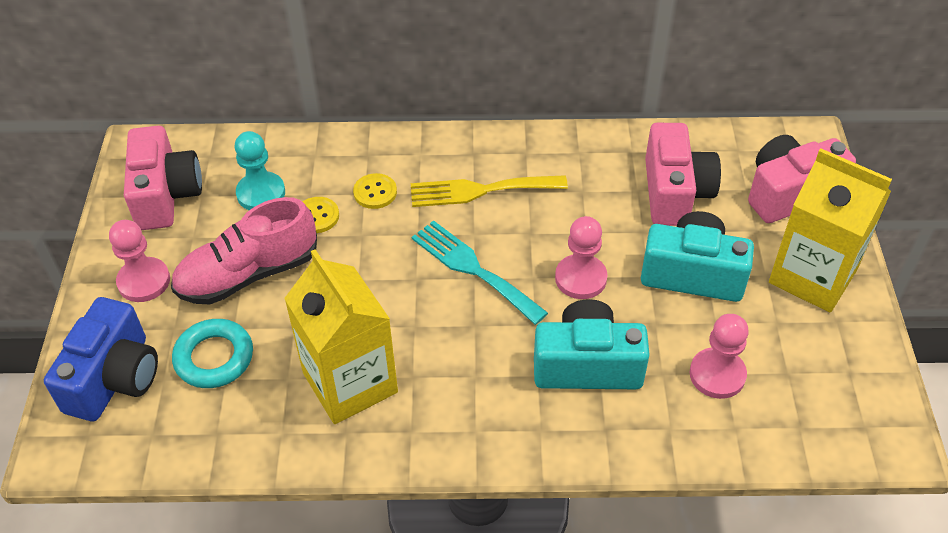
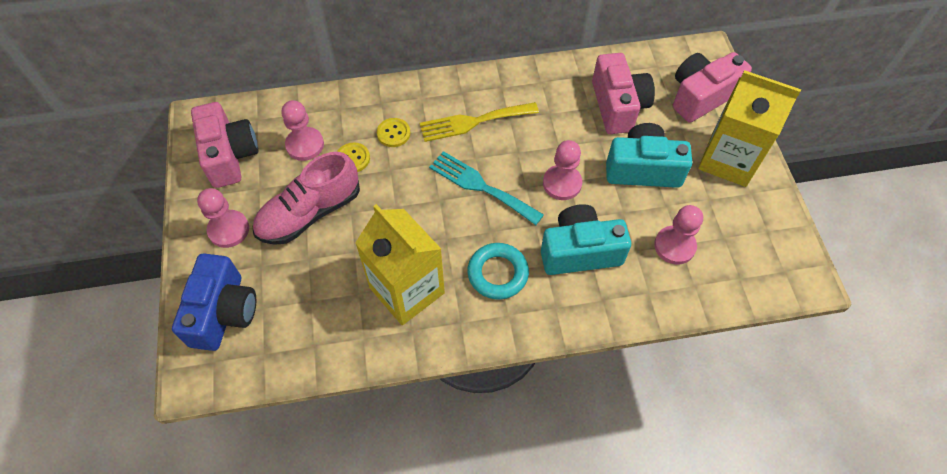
camera: 10 degrees left, 10 degrees up
turquoise ring [172,319,253,388] -> turquoise ring moved to [467,243,529,300]
turquoise pawn [235,131,285,210] -> pink pawn [281,100,324,161]

